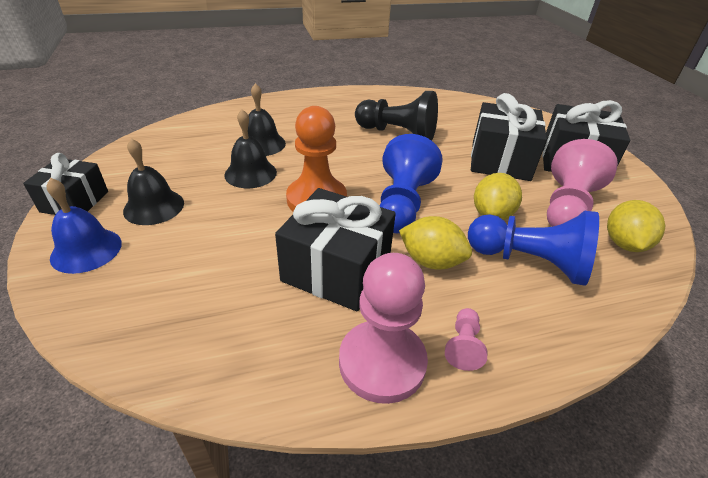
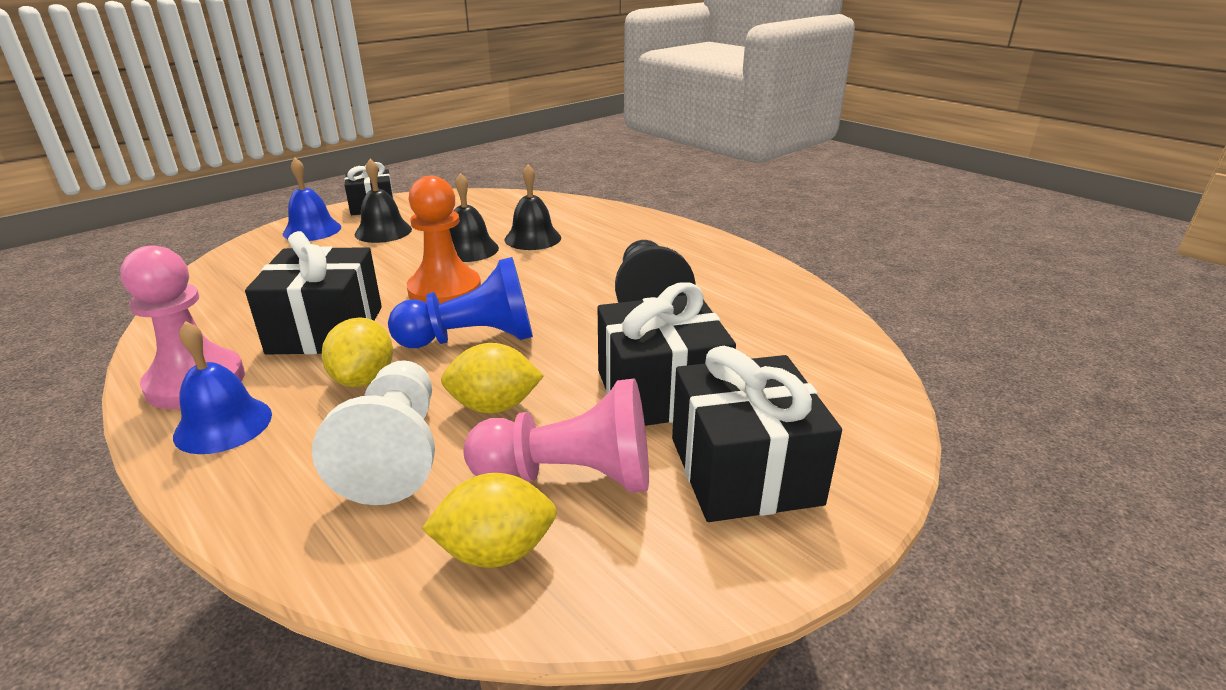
camera: 65 degrees right, 10 degrees down
pink pawn [445,308,487,371] -> blue bell [173,321,272,454]
blue pawn [468,211,599,286] -> white pawn [312,360,435,505]

